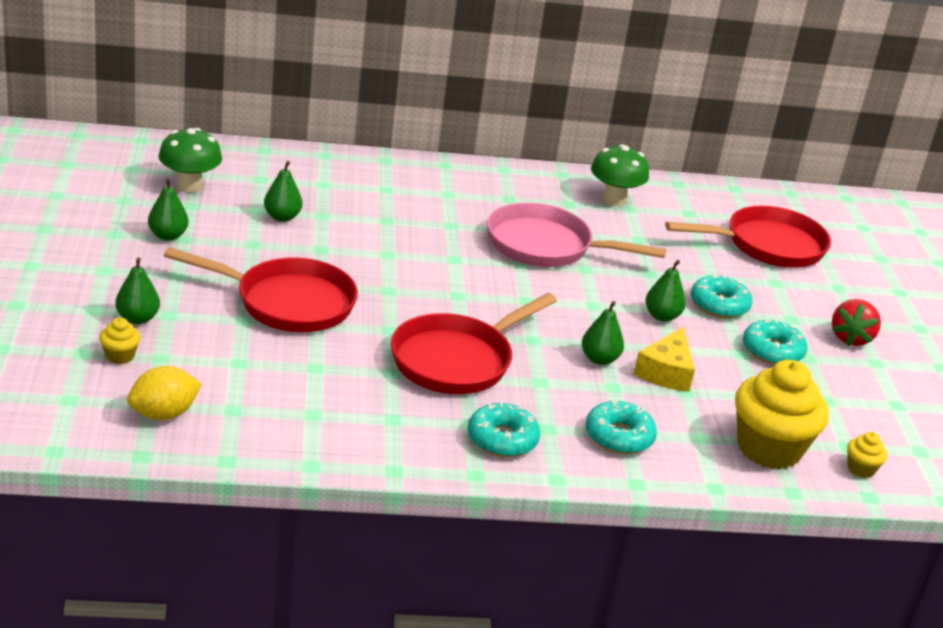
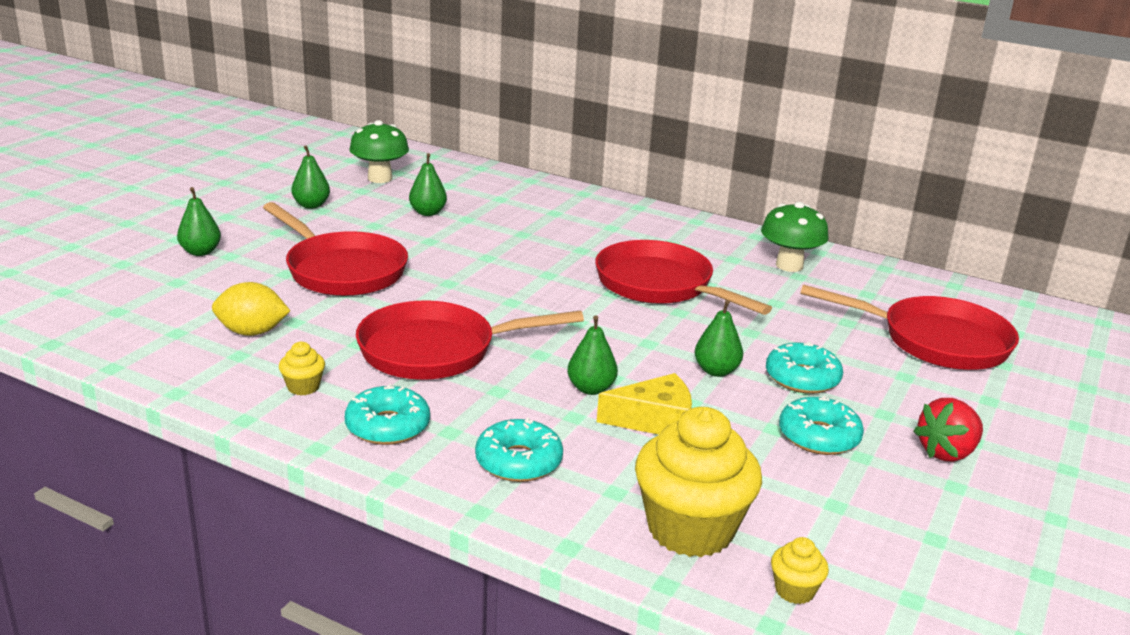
camera: 35 degrees right, 5 degrees down
yellow cupcake [99,317,140,364] -> yellow cupcake moved to [279,342,325,395]
yellow lemon [127,366,202,420] -> yellow lemon moved to [212,282,290,336]
pink pan [487,203,666,267] -> red pan [595,240,772,315]
yellow cheese [634,327,695,392] -> yellow cheese turned 150 degrees counterclockwise [597,373,692,435]

